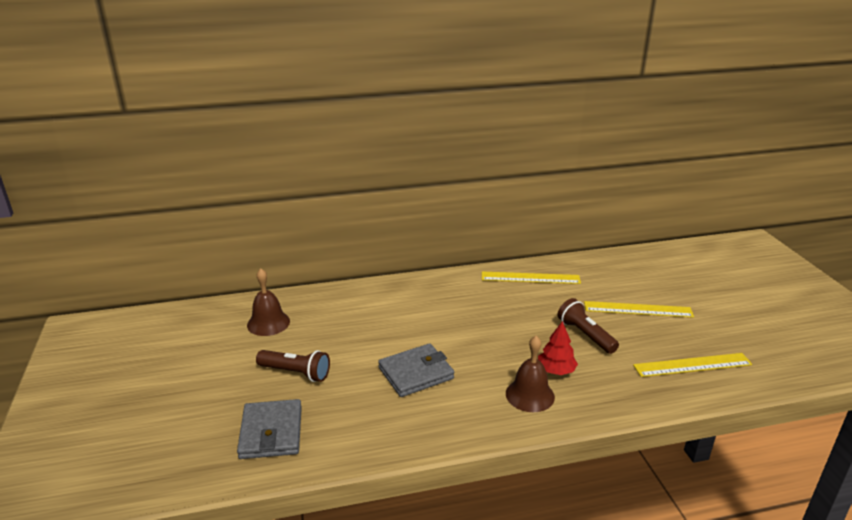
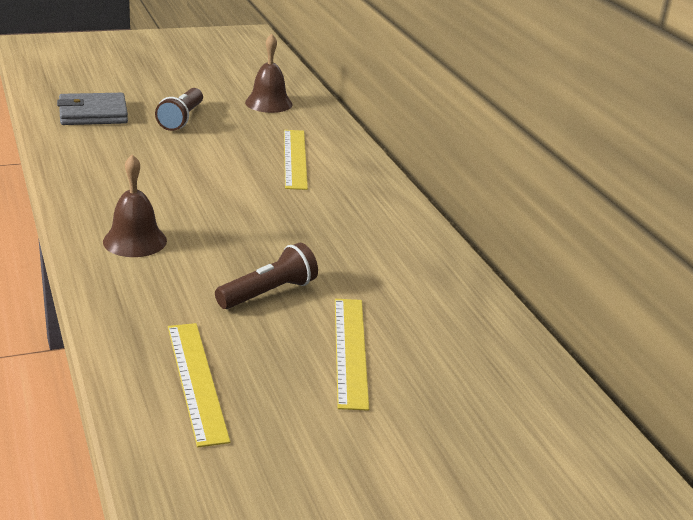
camera: 80 degrees right, 0 degrees up
grey wallet [378,343,454,397] -> none
yellow ruler [482,272,581,284] -> yellow ruler moved to [284,130,308,190]
red tree [538,321,578,375] -> none

